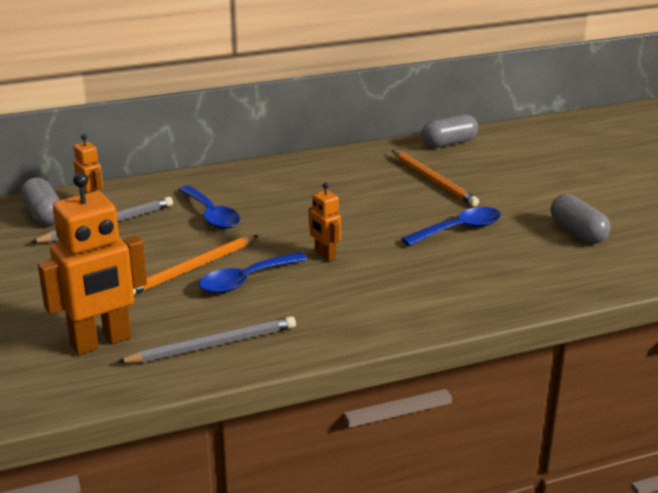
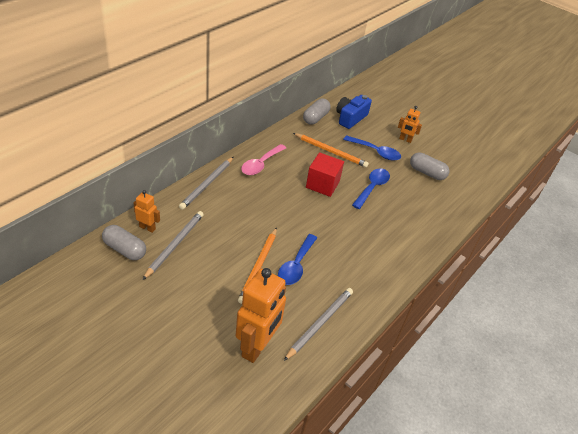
camera: 35 degrees left, 15 degrees up
blue spoon [178,186,240,229] -> blue spoon moved to [343,135,401,161]
orange robot [309,182,341,261] -> orange robot moved to [398,106,422,143]
none -> grey pencil [179,157,233,210]
none -> pink spoon [241,144,286,175]
none -> red cube [306,152,344,197]
none -> blue camera [336,95,372,129]

